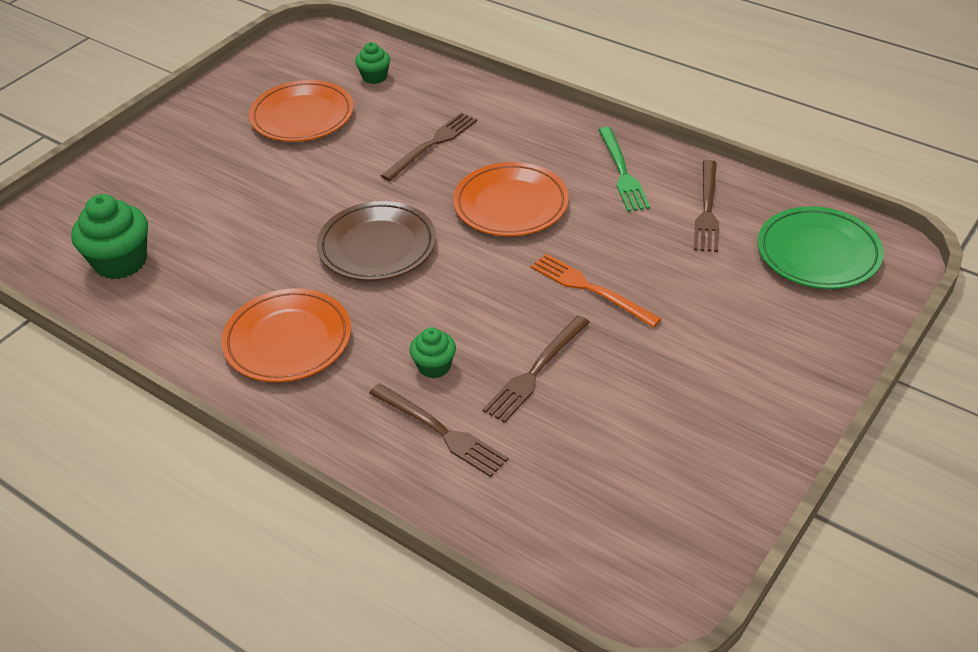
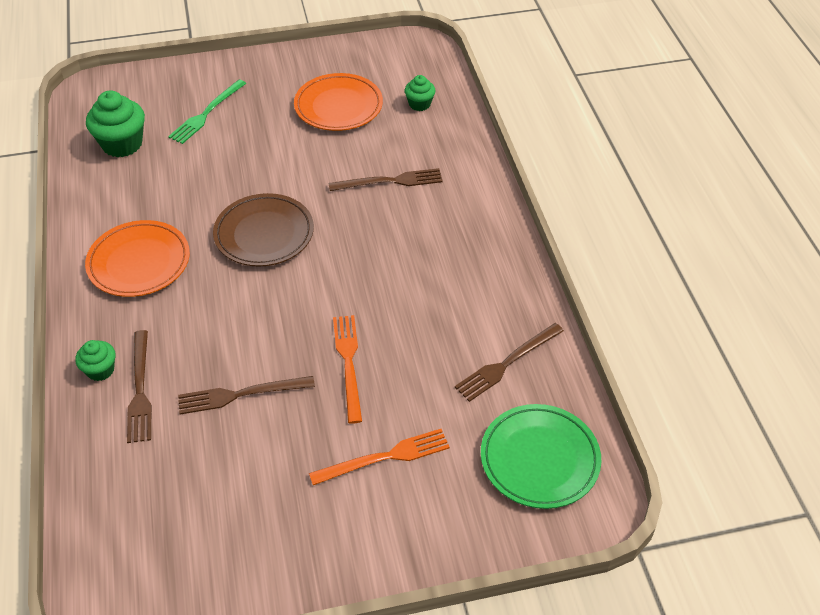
camera: 40 degrees right, 5 degrees up
green cupcake [410,327,456,378] -> green cupcake moved to [75,340,115,381]
orange plate [453,162,569,236] -> none
green fork [599,127,650,212] -> green fork moved to [168,80,247,144]
none -> orange fork [309,429,450,485]

